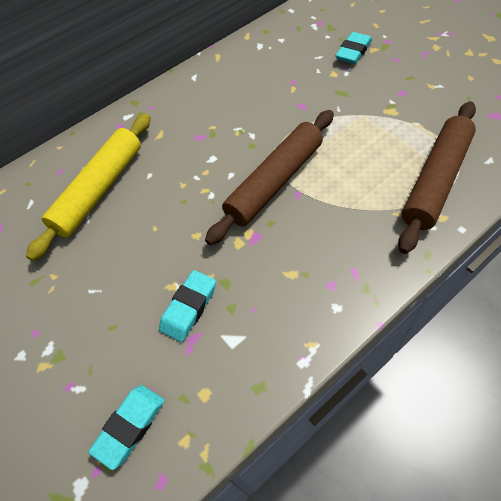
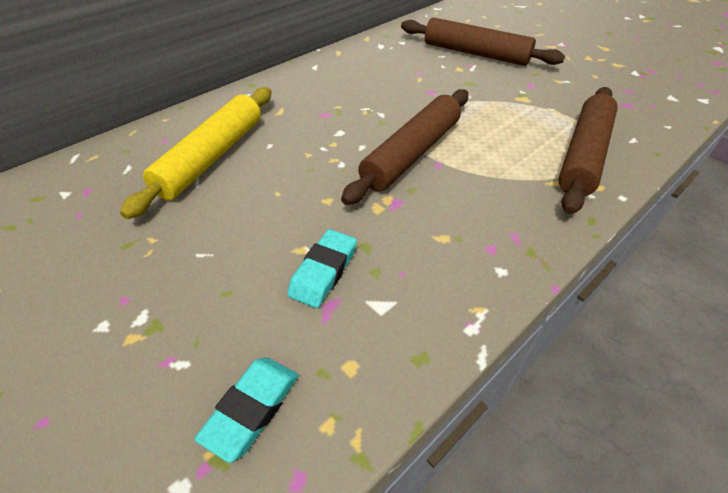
camera: 10 degrees left, 10 degrees down
turquoise eraser [335,32,372,64] -> brown rolling pin [401,17,565,66]

